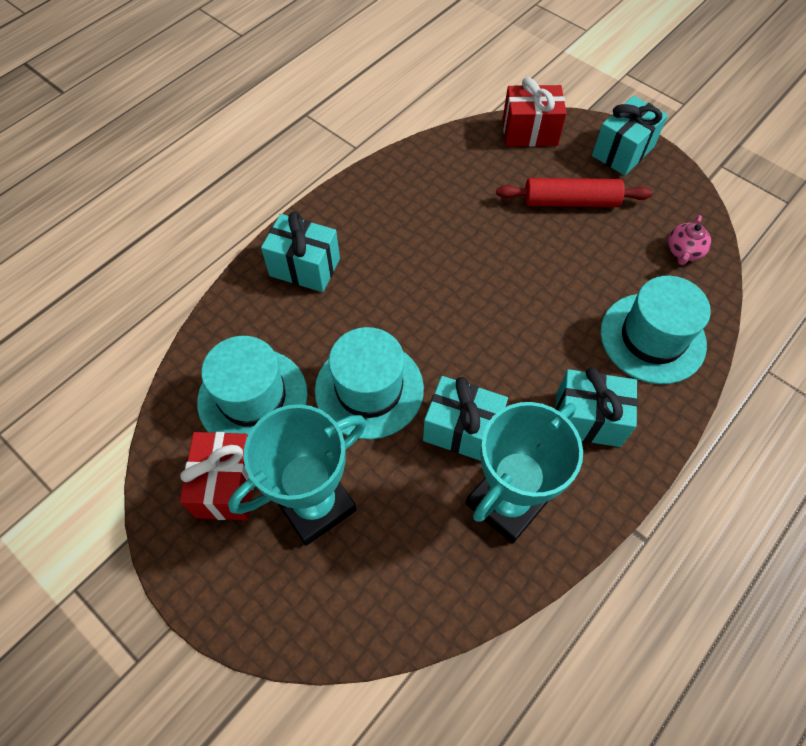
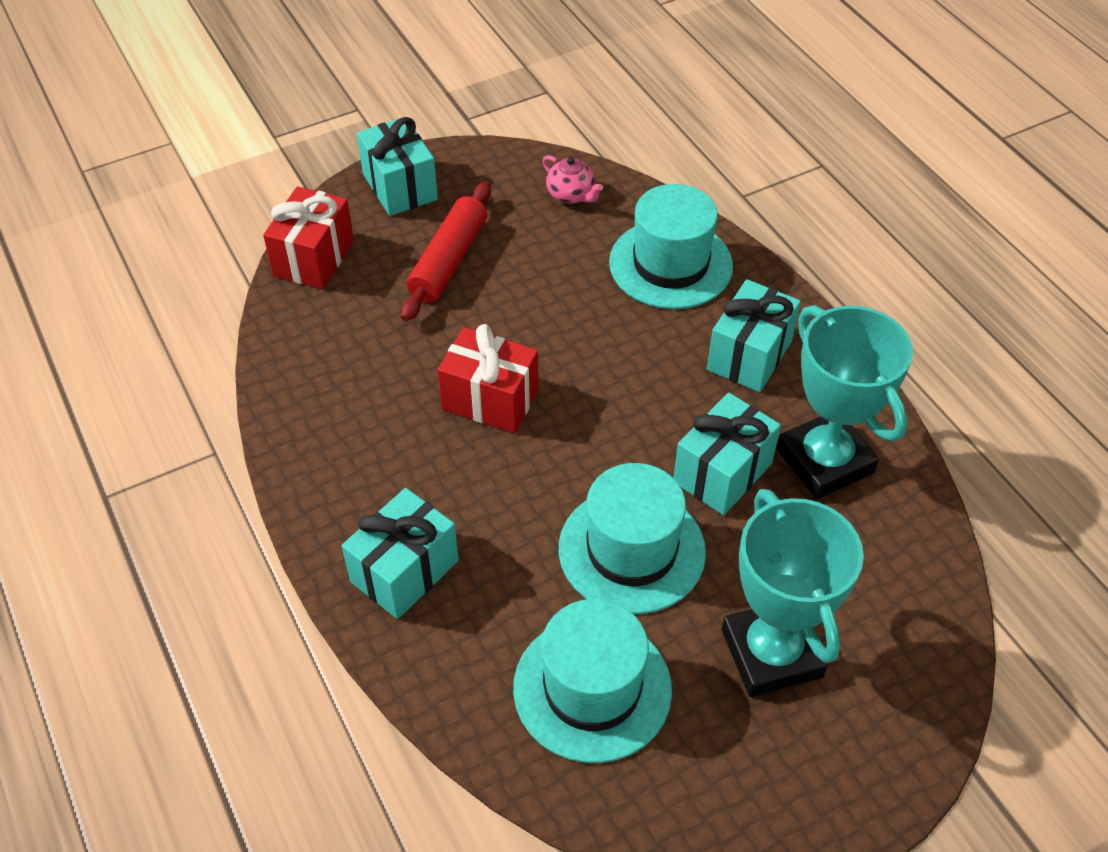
camera: 70 degrees left, 10 degrees down
red gift [180,432,254,520] -> red gift moved to [438,324,539,433]

